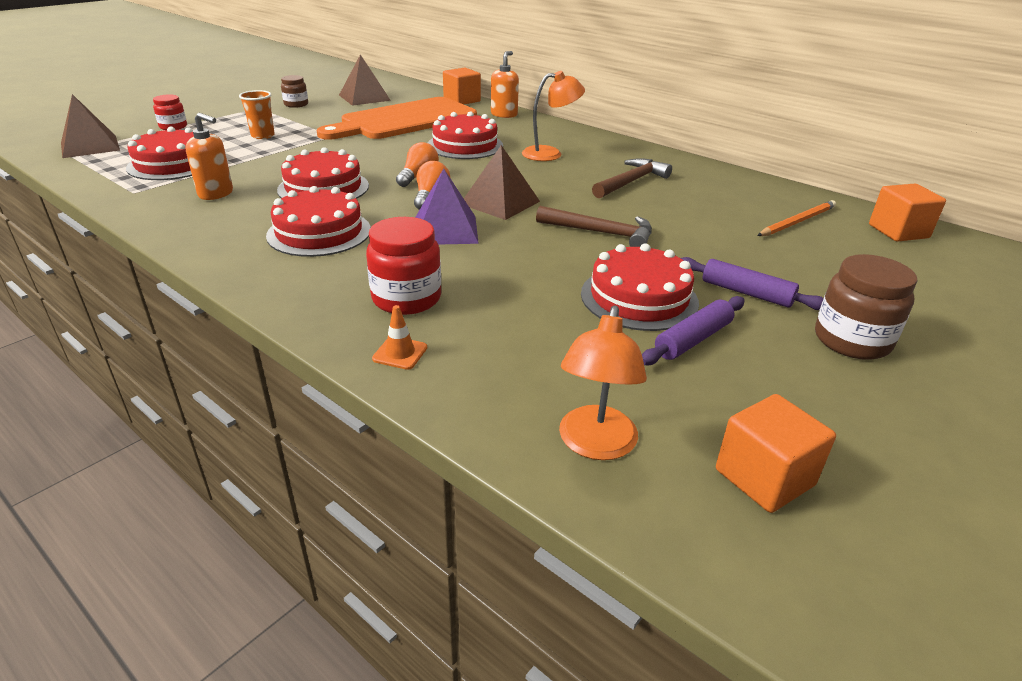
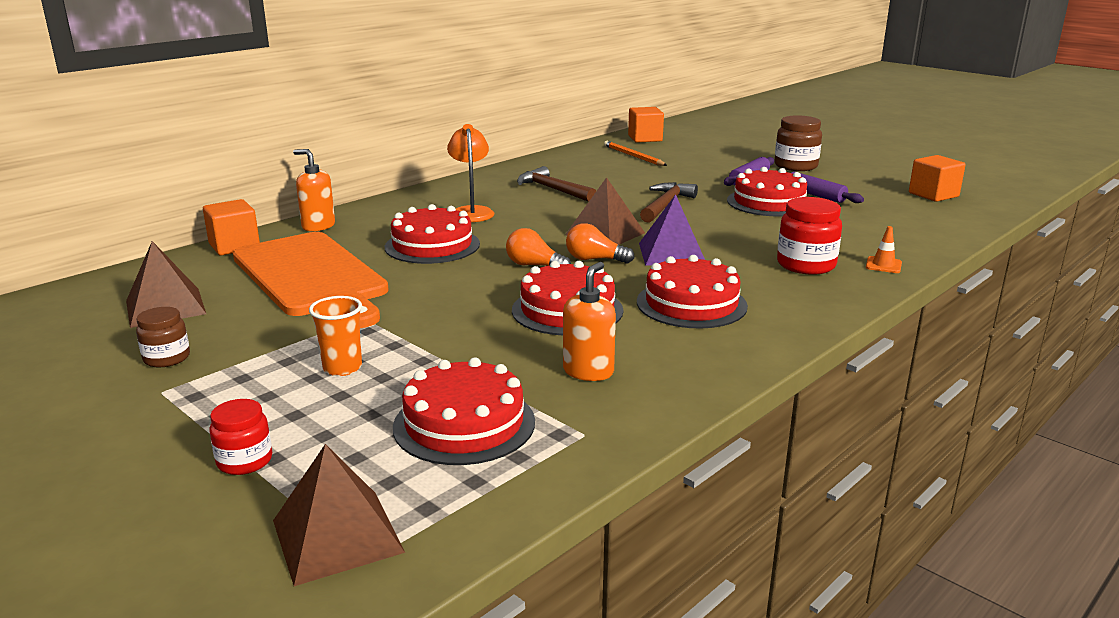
camera: 85 degrees left, 10 degrees down
orange lamp [559,305,647,460] -> none

